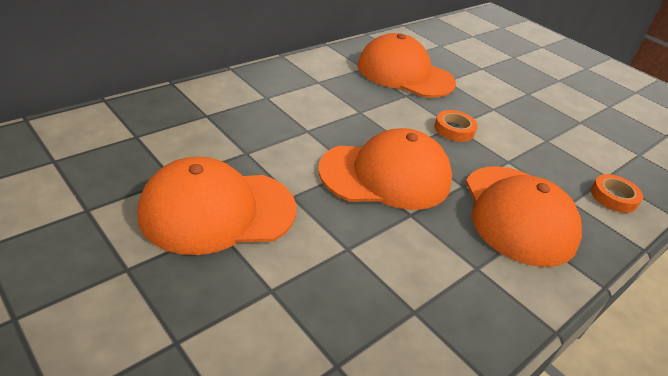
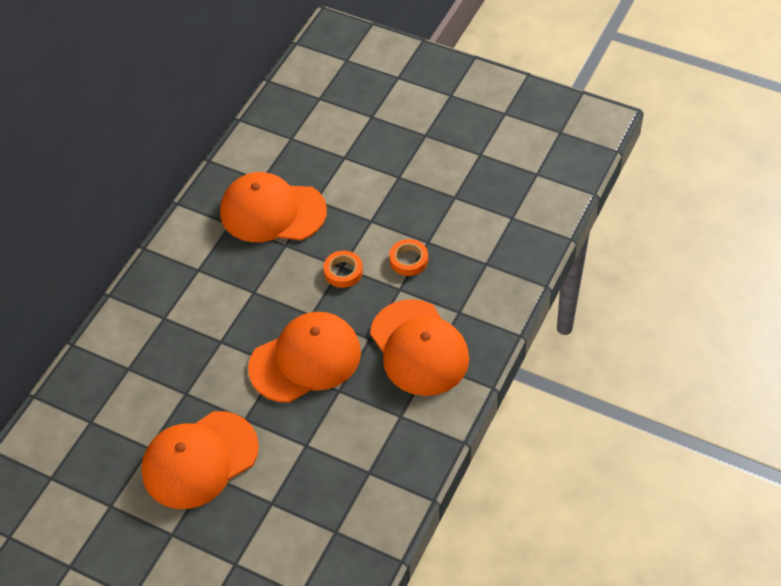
camera: 15 degrees left, 15 degrees up
orange tape [591,174,643,213] -> orange tape moved to [389,239,428,276]

